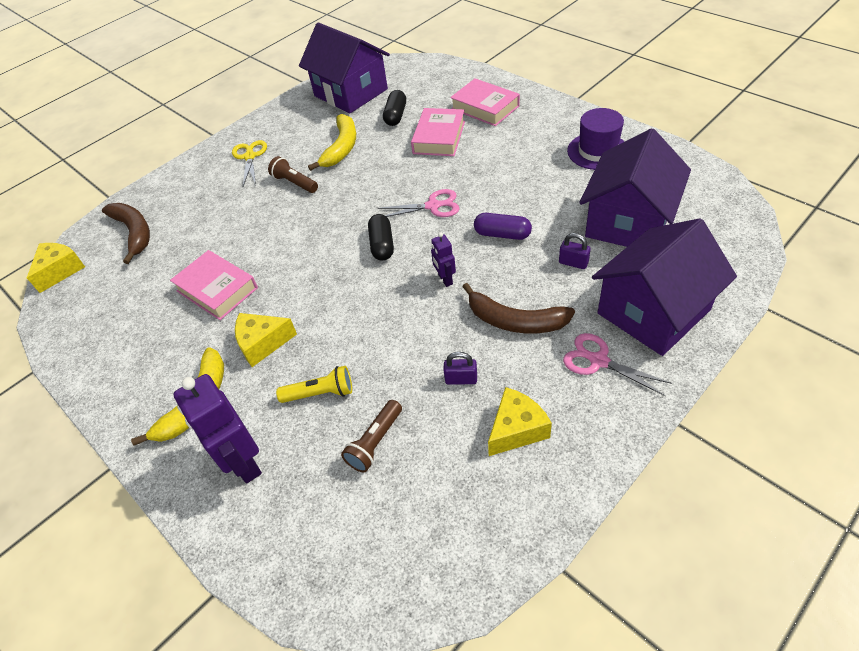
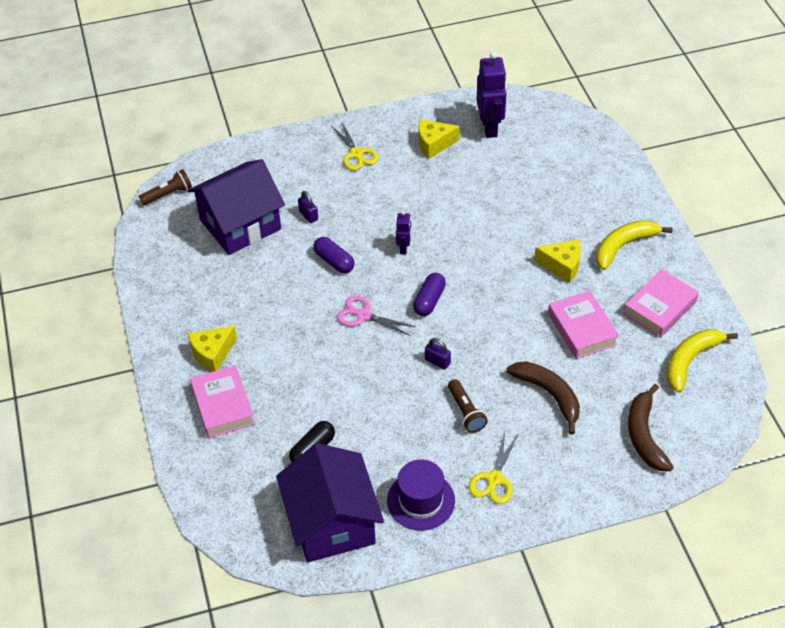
camera: 155 degrees left, 0 degrees up
yellow cheese [27,243,85,293] -> yellow cheese moved to [188,325,237,372]
purple robot [173,374,262,483] -> purple robot moved to [477,52,507,138]
yellow flashlight [276,366,352,403] -> none
yellow banana [308,114,356,171] -> yellow banana moved to [667,329,738,393]
brown flashlight [341,400,402,472] -> brown flashlight moved to [139,169,192,205]
black capsule [368,214,394,260] -> purple capsule [413,273,446,316]
pink book [411,108,465,156] -> pink book moved to [623,269,699,338]
purple padlock [443,352,477,385] -> purple padlock moved to [425,338,451,370]
brown banana [463,283,575,333] -> brown banana moved to [506,361,580,435]
pink scissors [563,333,672,396] -> yellow scissors [332,123,378,171]
purple hat [567,108,625,170] -> purple hat moved to [387,460,455,531]
purple house [592,218,737,356] -> none

